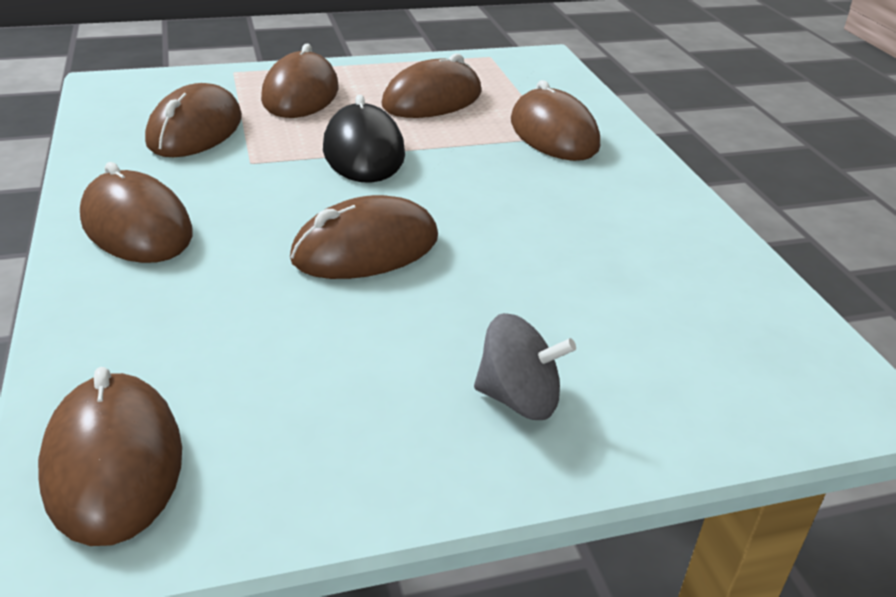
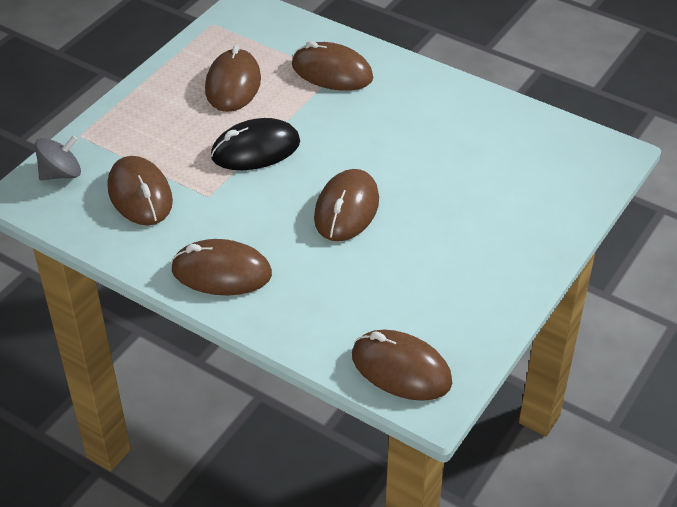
camera: 40 degrees left, 10 degrees up
brown mouse [261,43,339,118] -> none
black mouse [323,94,405,183] -> black mouse turned 60 degrees counterclockwise [211,118,300,170]
grey spinning top [474,313,576,420] -> grey spinning top moved to [35,135,81,180]

